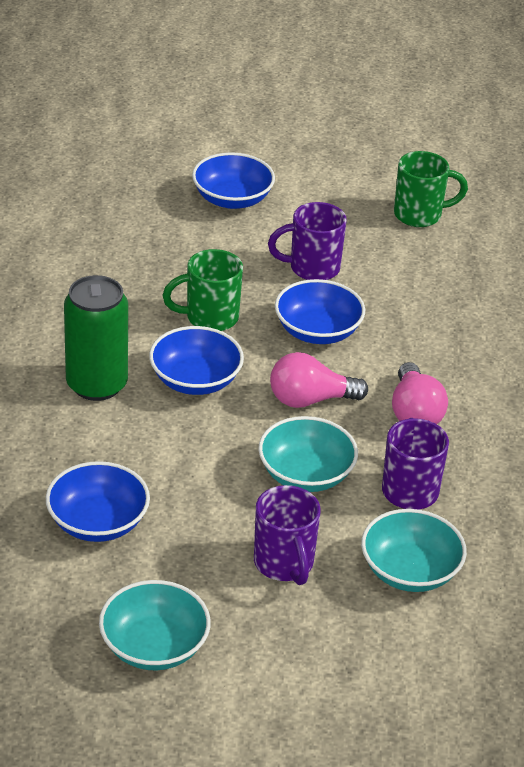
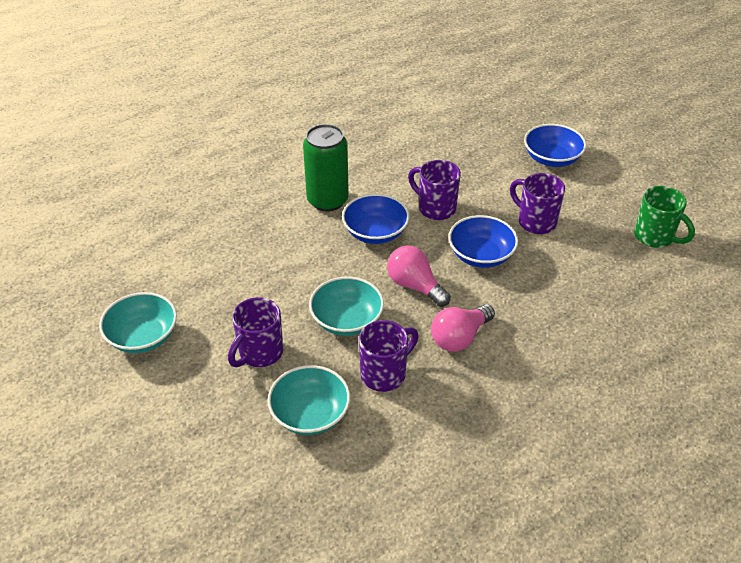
camera: 55 degrees right, 5 degrees up
blue bowl [46,461,150,542] -> none
green mug [162,249,243,331] -> purple mug [408,160,461,220]

